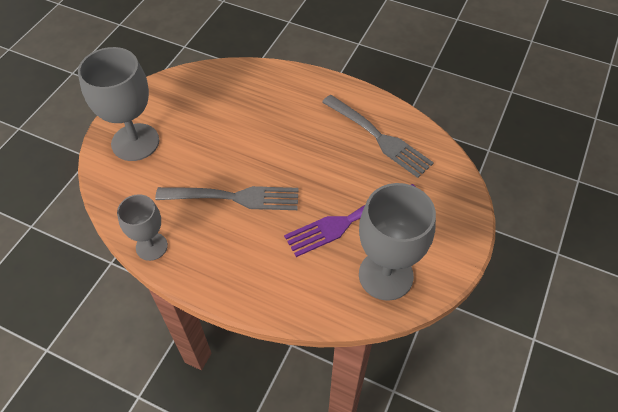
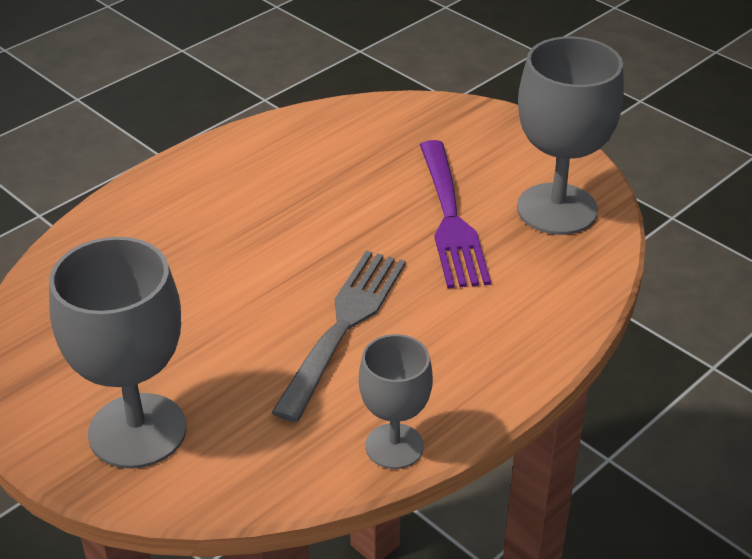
camera: 70 degrees left, 15 degrees down
grey fork [322,95,434,178] -> none

